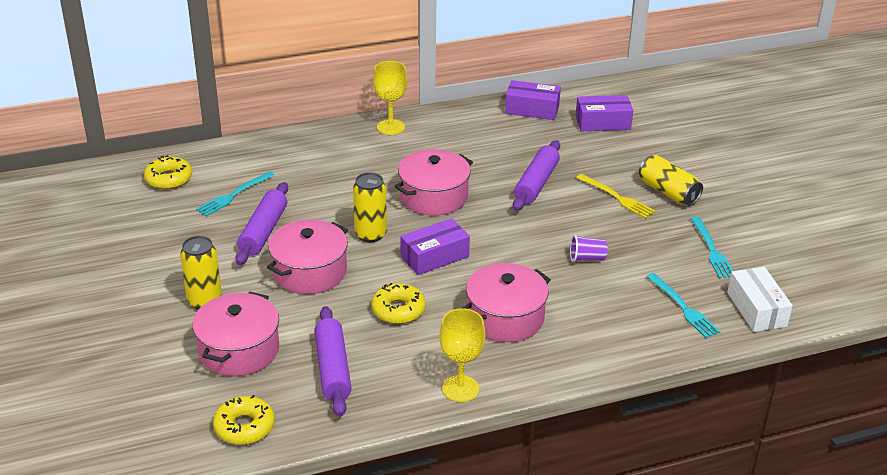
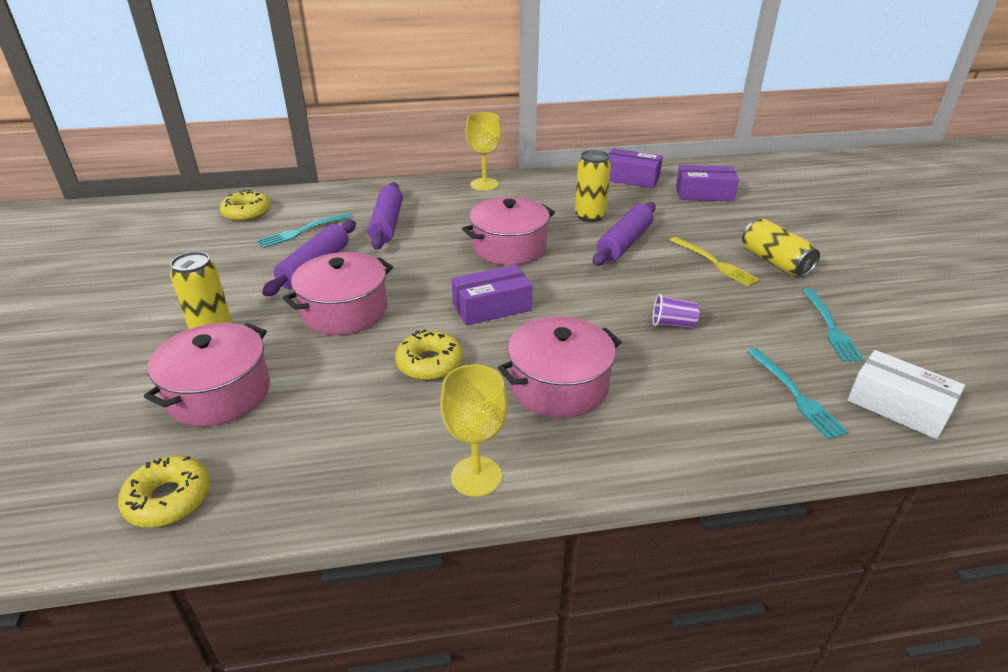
camera: 10 degrees right, 0 degrees up
purple rolling pin [314,306,352,417] -> purple rolling pin moved to [368,182,403,250]
yellow can [353,172,387,242] -> yellow can moved to [575,150,611,222]
white box [727,267,793,332] -> white box turned 45 degrees counterclockwise [847,350,965,439]

